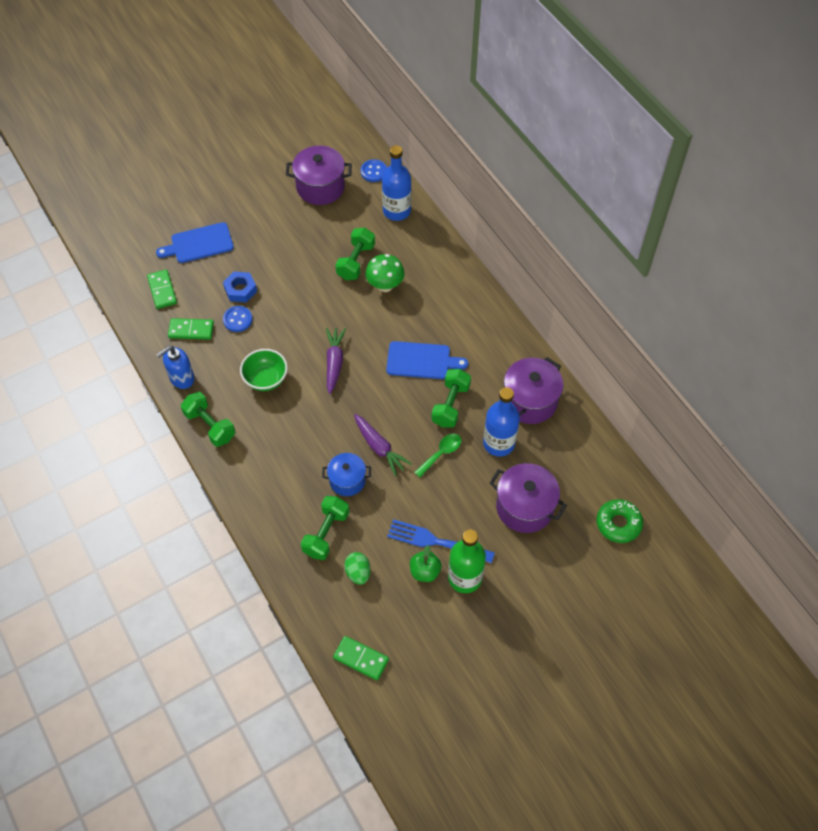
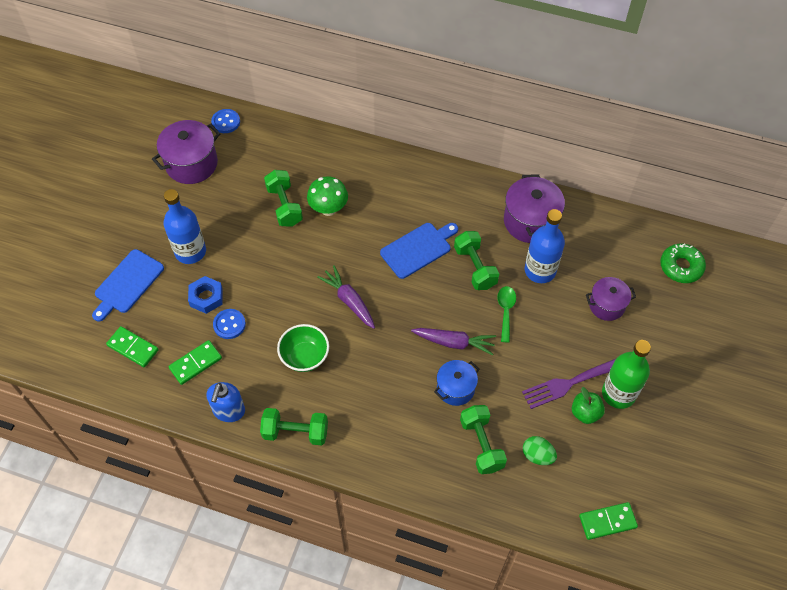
camera: 40 degrees left, 0 degrees up
blue bottle [382,145,411,221] -> blue bottle moved to [163,189,206,264]
blue fork [387,519,495,563] -> purple fork [522,359,616,409]
purple pot [489,463,567,533] -> purple pot [586,277,636,321], size x0.63

